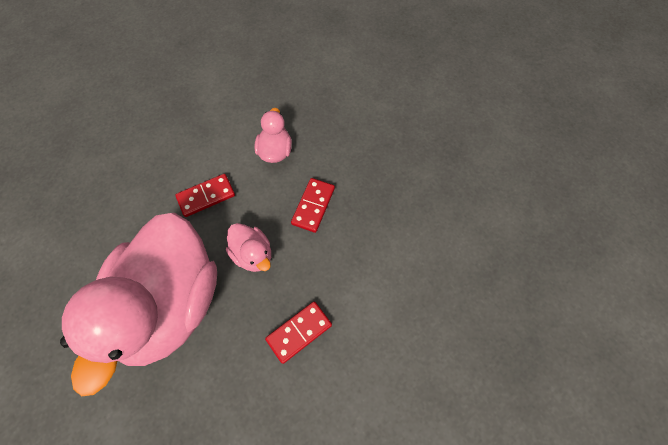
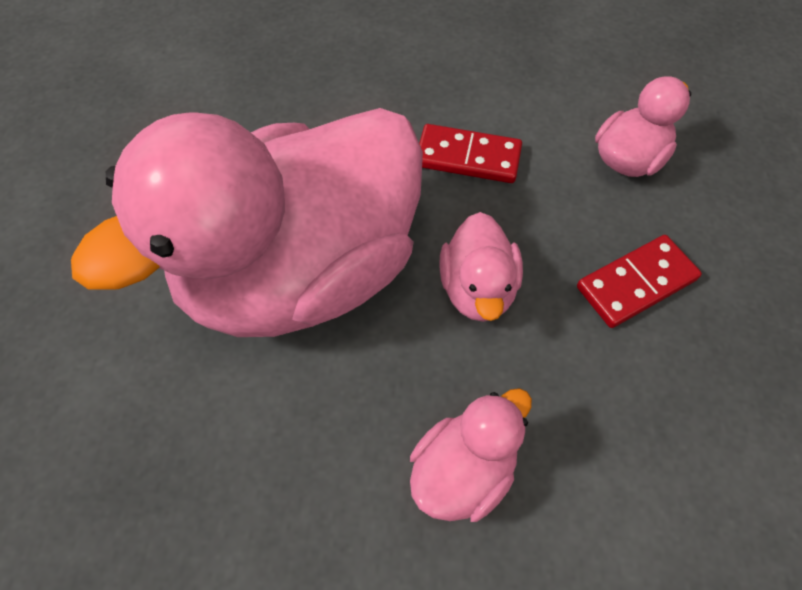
camera: 40 degrees right, 5 degrees down
red domino [265,301,332,364] -> pink duck [410,388,532,522]

